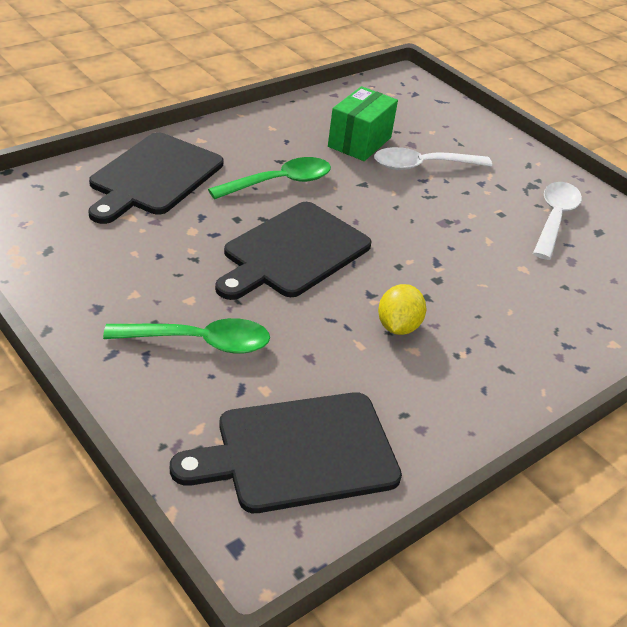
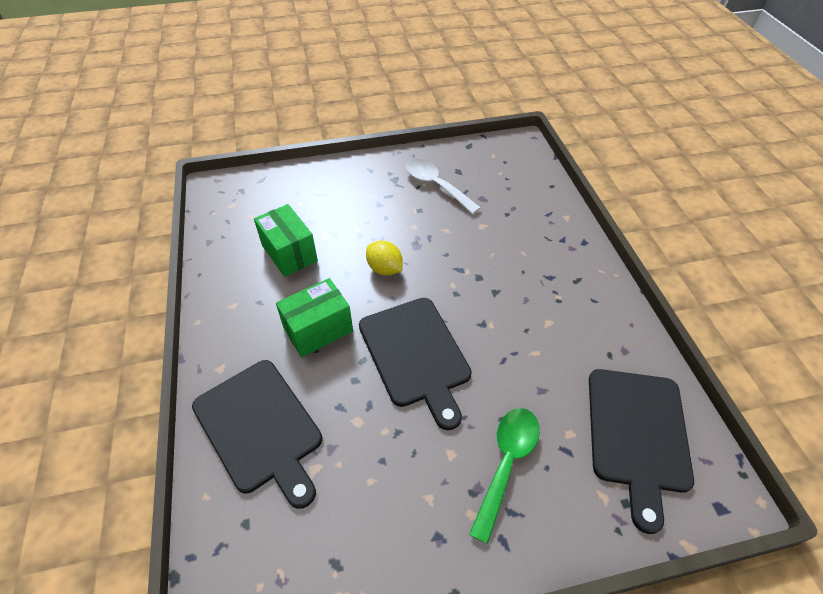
camera: 60 degrees left, 10 degrees up
green spoon [208,157,331,199] -> green box [276,278,353,357]
white spoon [374,147,492,170] -> none
yellow lemon [378,284,426,335] -> yellow lemon moved to [366,241,403,275]

